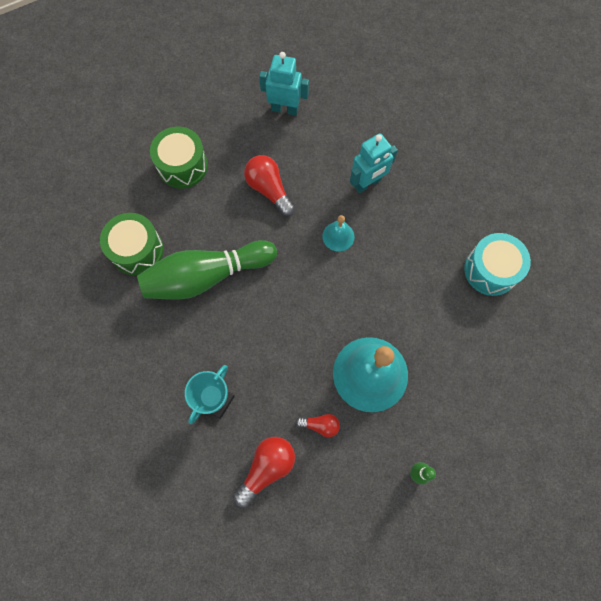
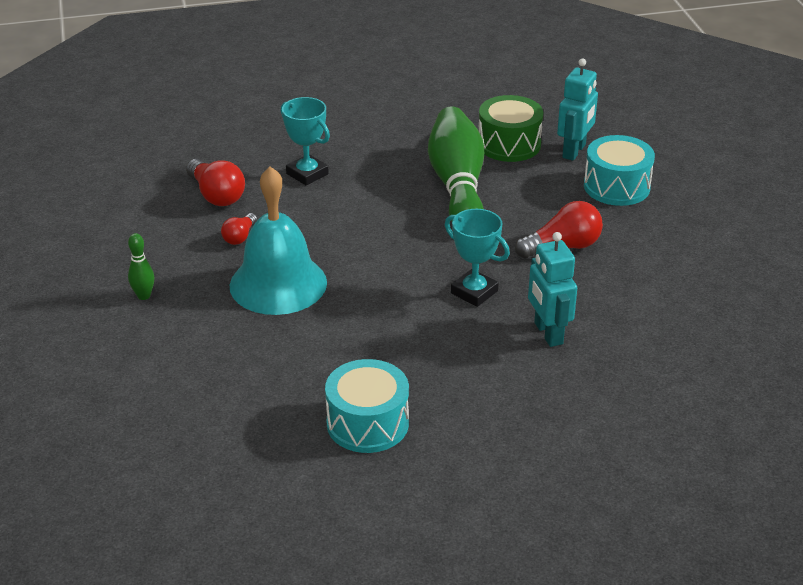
camera: 105 degrees right, 35 degrees down
green drum [150,126,208,189] -> turquoise drum [584,135,655,206]
turquoise robot [259,52,309,116] -> turquoise robot moved to [557,58,598,161]
turquoise bell [322,215,355,252] -> turquoise trophy [445,209,510,307]

